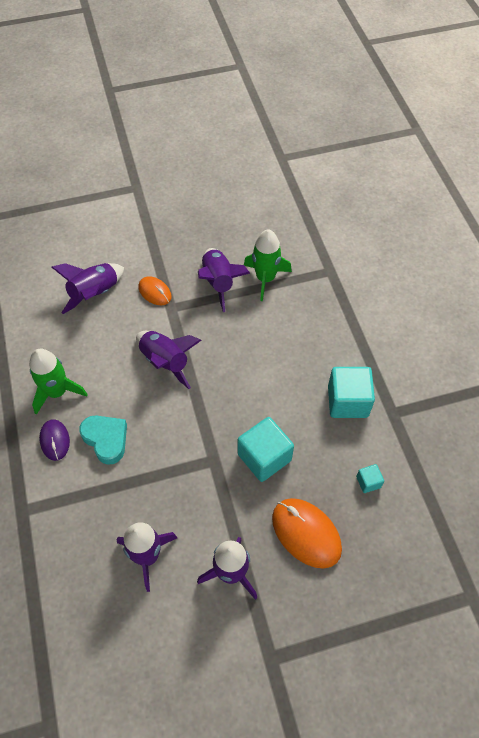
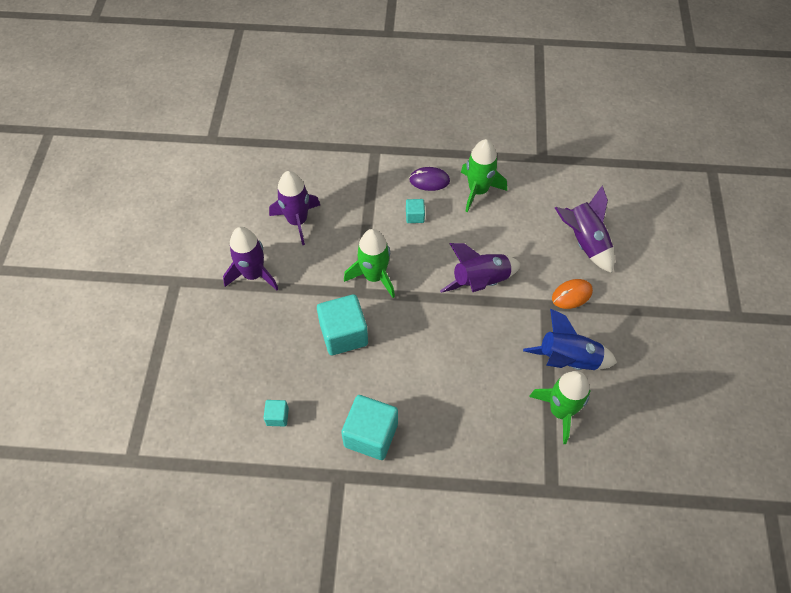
camera: 110 degrees right, 0 degrees up
turquoise heart [79,416,127,465] -> turquoise cube [406,199,425,223]
purple rocket [198,248,250,312] -> blue rocket [523,308,617,370]
orange mouse [272,498,342,569] -> none
none -> green rocket [344,229,395,298]

